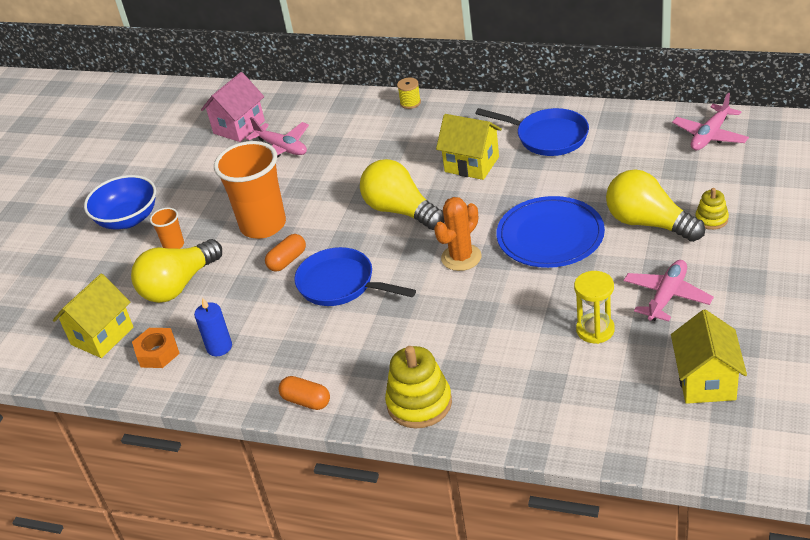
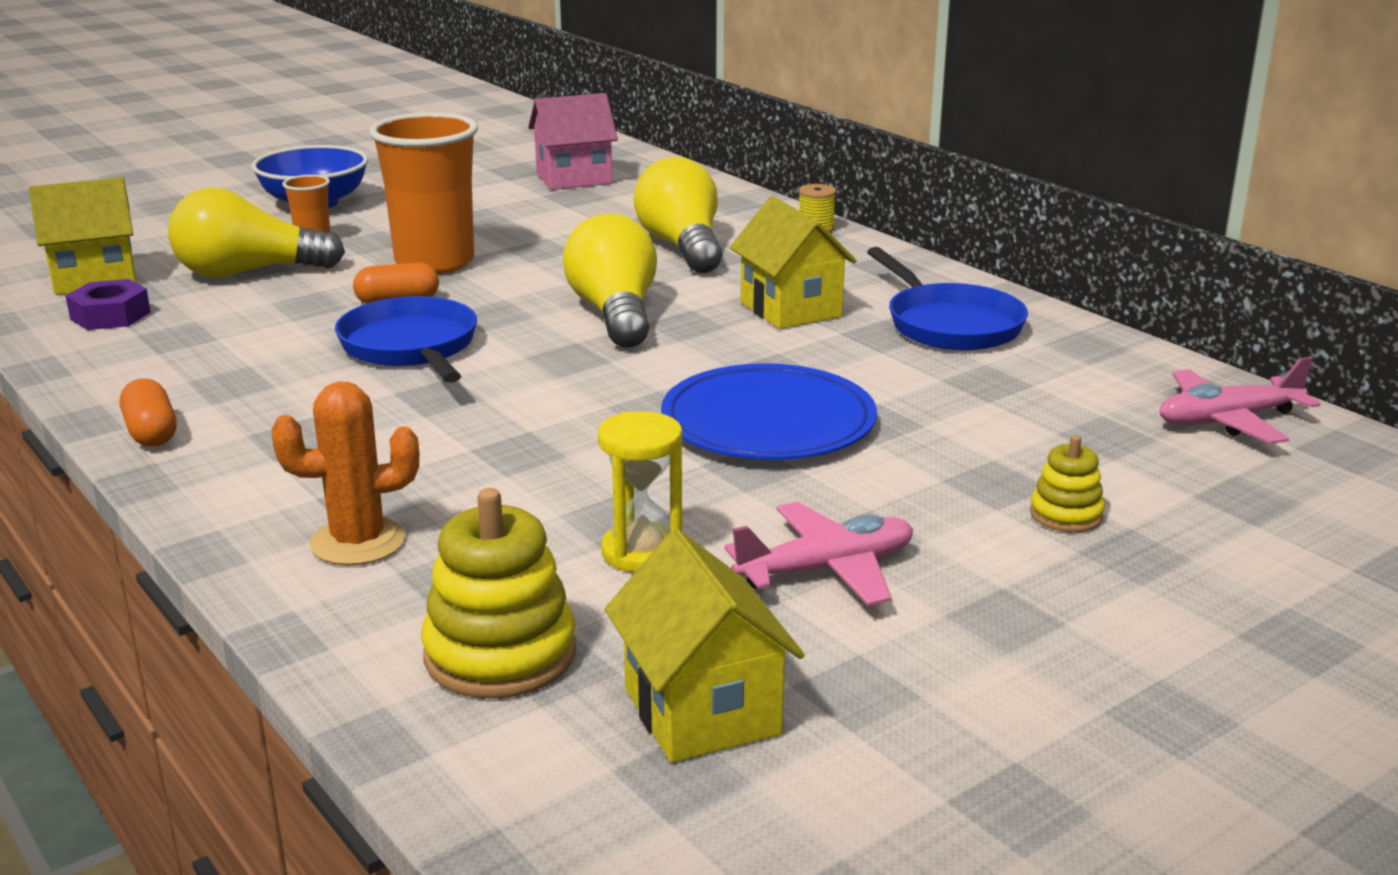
camera: 30 degrees right, 15 degrees down
orange nut [132,328,180,368] -> purple nut [66,279,151,330]
blue candle [194,297,232,356] -> none
pink plane [246,117,309,158] -> none
yellow stacking toy [385,346,452,428] -> yellow stacking toy moved to [421,488,576,699]
orange cactus [434,197,481,271] -> orange cactus moved to [271,381,419,565]
yellow light bulb [606,169,705,242] -> yellow light bulb moved to [634,157,722,273]
yellow house [671,310,747,404] -> yellow house turned 60 degrees counterclockwise [605,529,805,763]

